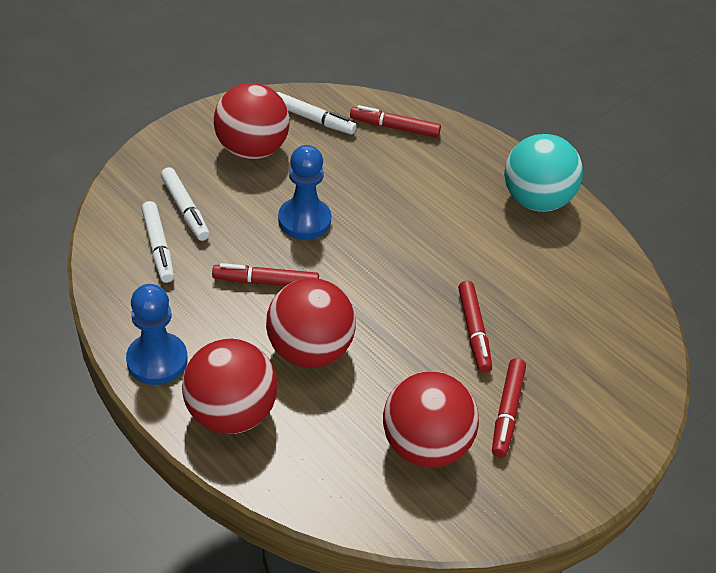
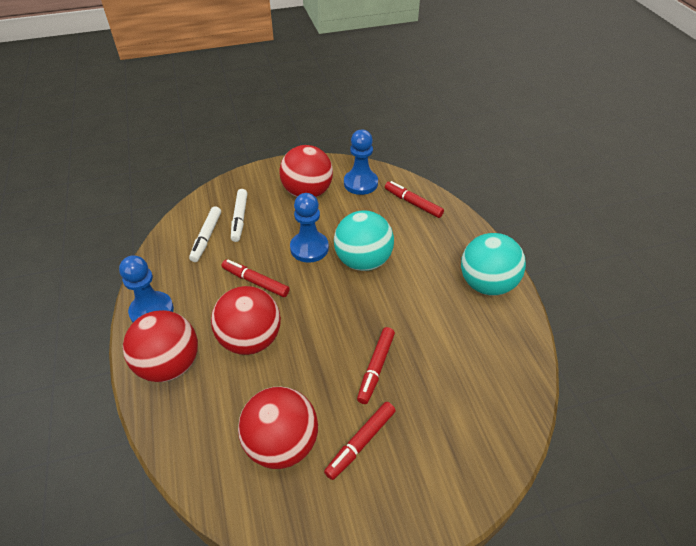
camera: 30 degrees right, 0 degrees up
white marker [276,92,356,134] -> blue pawn [344,130,378,195]
none -> turquoise ball [334,210,394,271]

